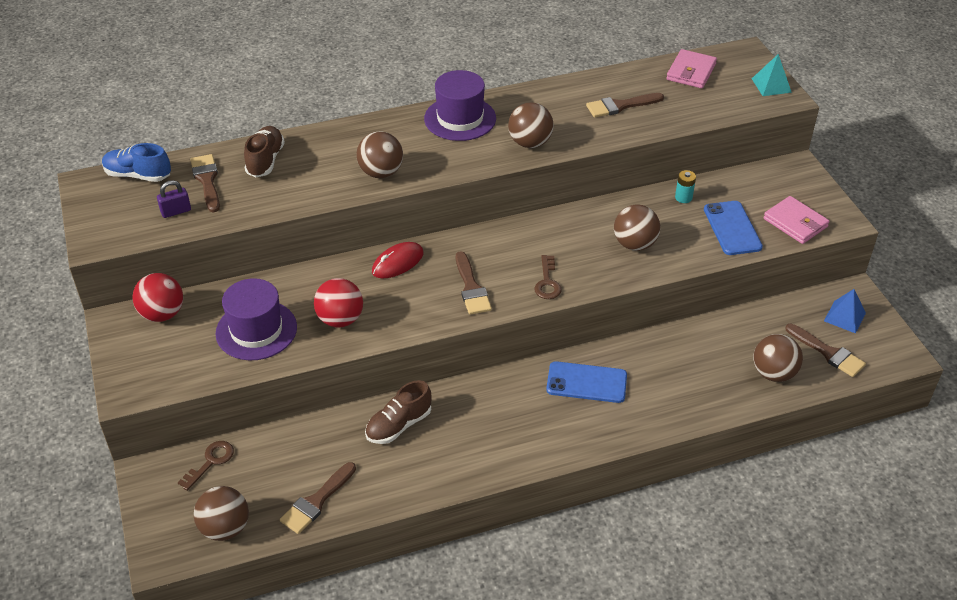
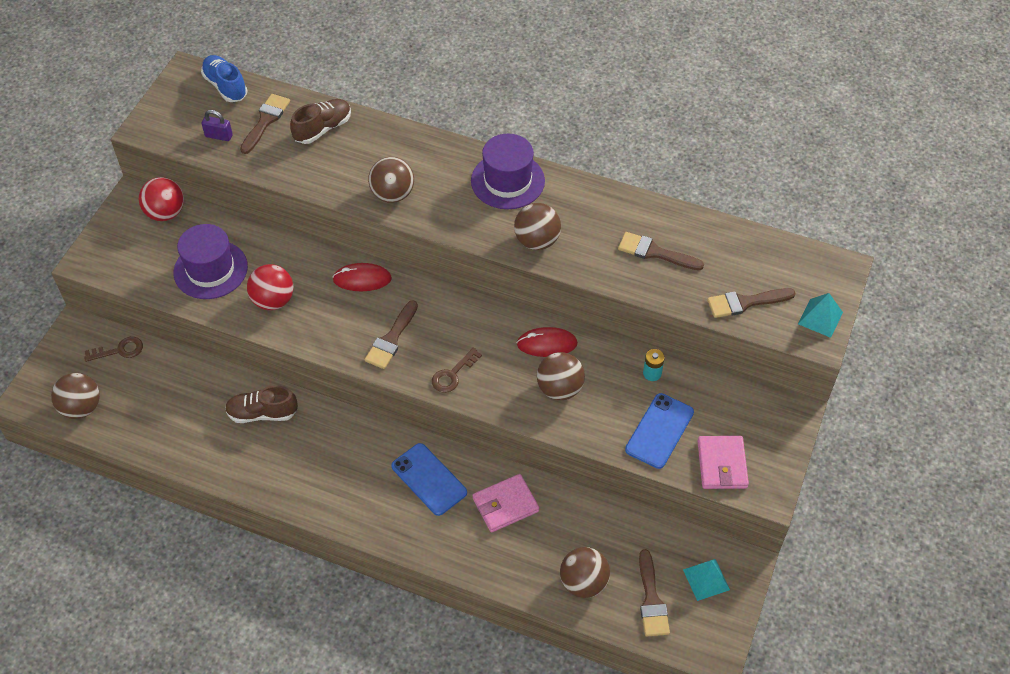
camera: 40 degrees right, 10 degrees up
brown brush [280,462,356,534] -> brown brush moved to [707,288,795,318]
pink wallet [666,49,717,88] -> pink wallet moved to [473,474,539,532]
blue pyramid [824,289,866,334] -> turquoise pyramid [683,559,730,601]
none -> red mouse [517,327,578,357]

